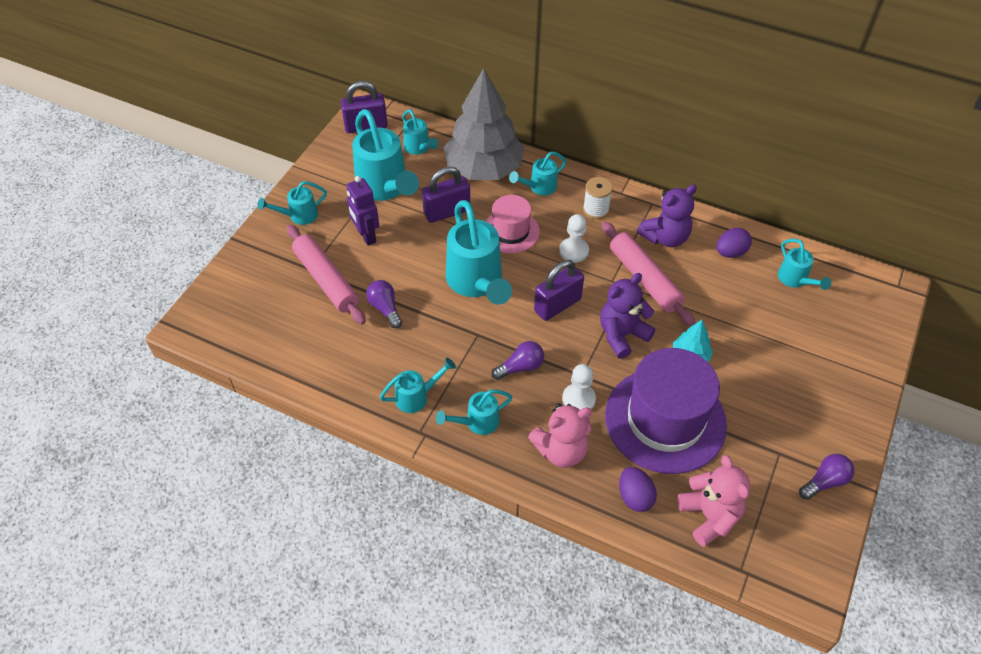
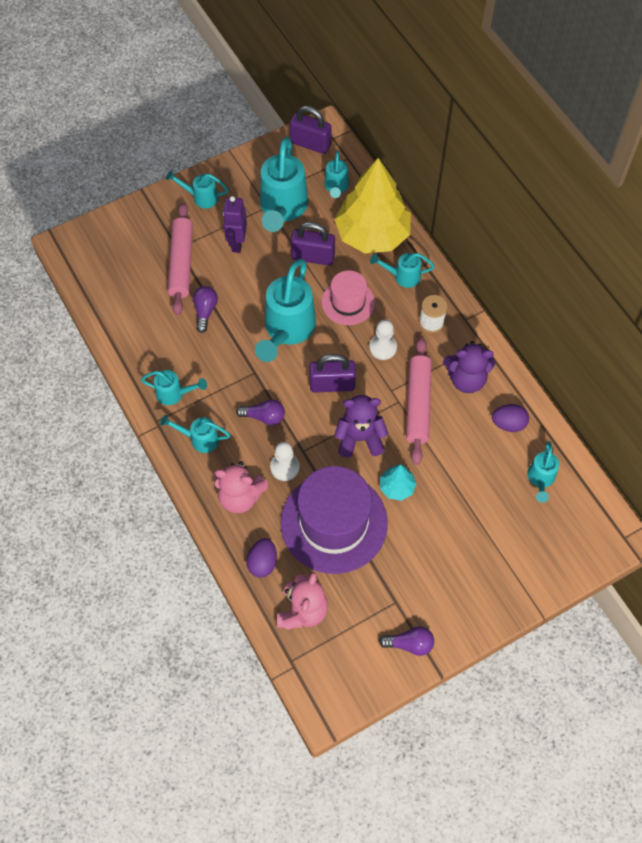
camera: 35 degrees right, 10 degrees up
grey tree [443,68,524,180] -> yellow tree [334,158,411,254]

